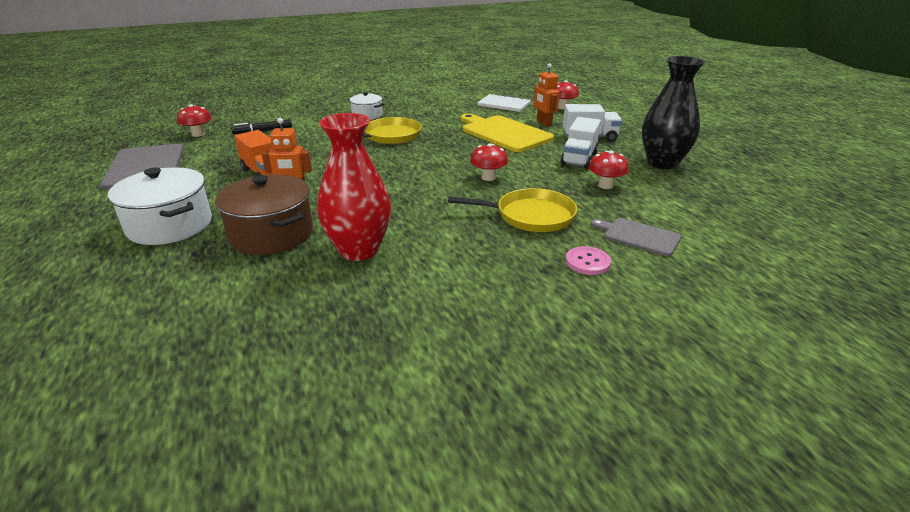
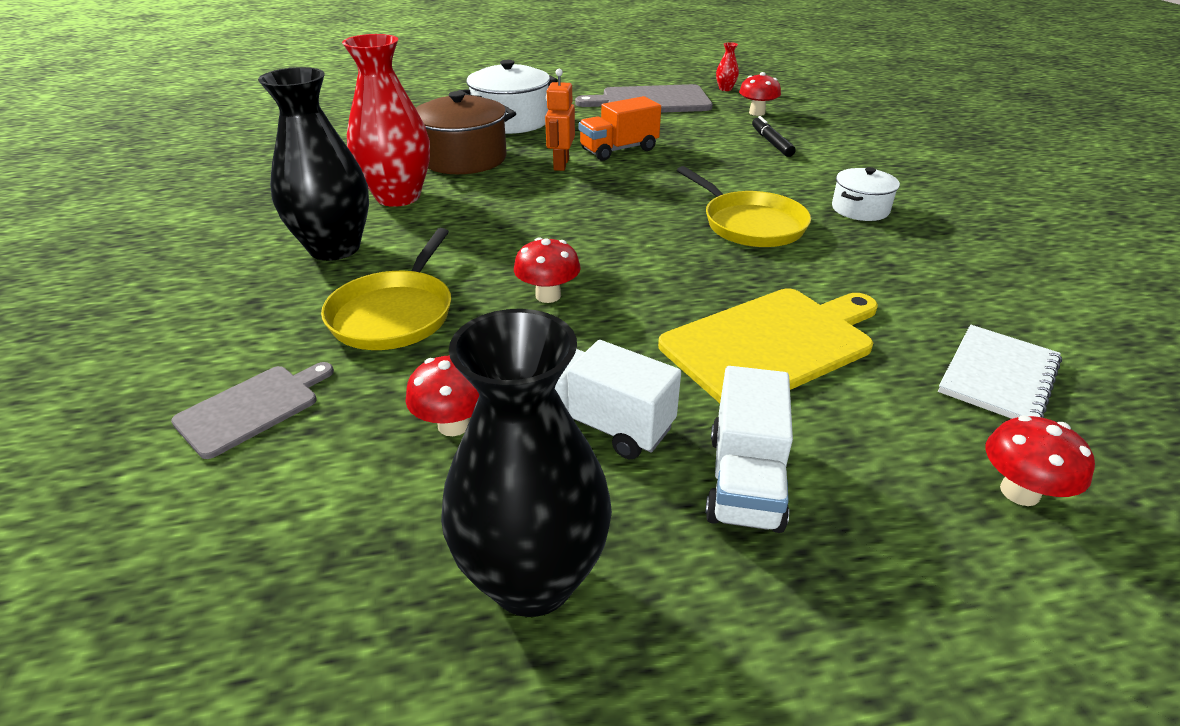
camera: 100 degrees right, 5 degrees up
orange robot [534,63,559,127] -> none
pink button [566,246,611,275] -> none
none -> black vase [258,67,369,261]
none -> red vase [716,42,739,91]

